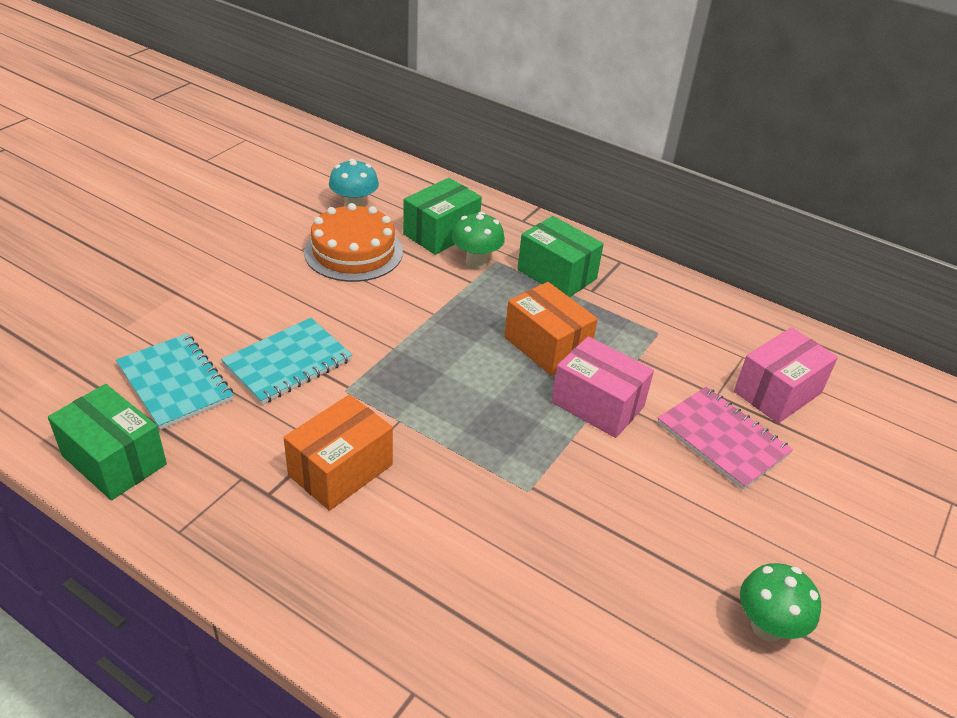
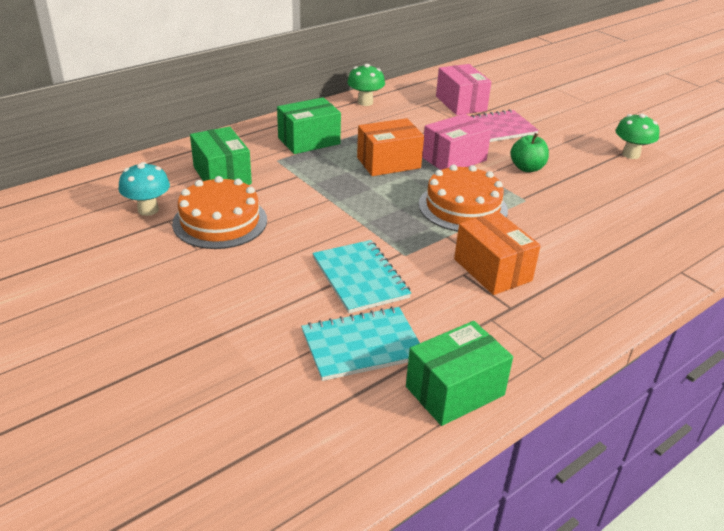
camera: 70 degrees left, 5 degrees down
green mushroom [452,212,505,269] -> green mushroom moved to [347,64,385,106]
none -> orange cake [419,164,508,232]
none -> green apple [510,133,549,172]

